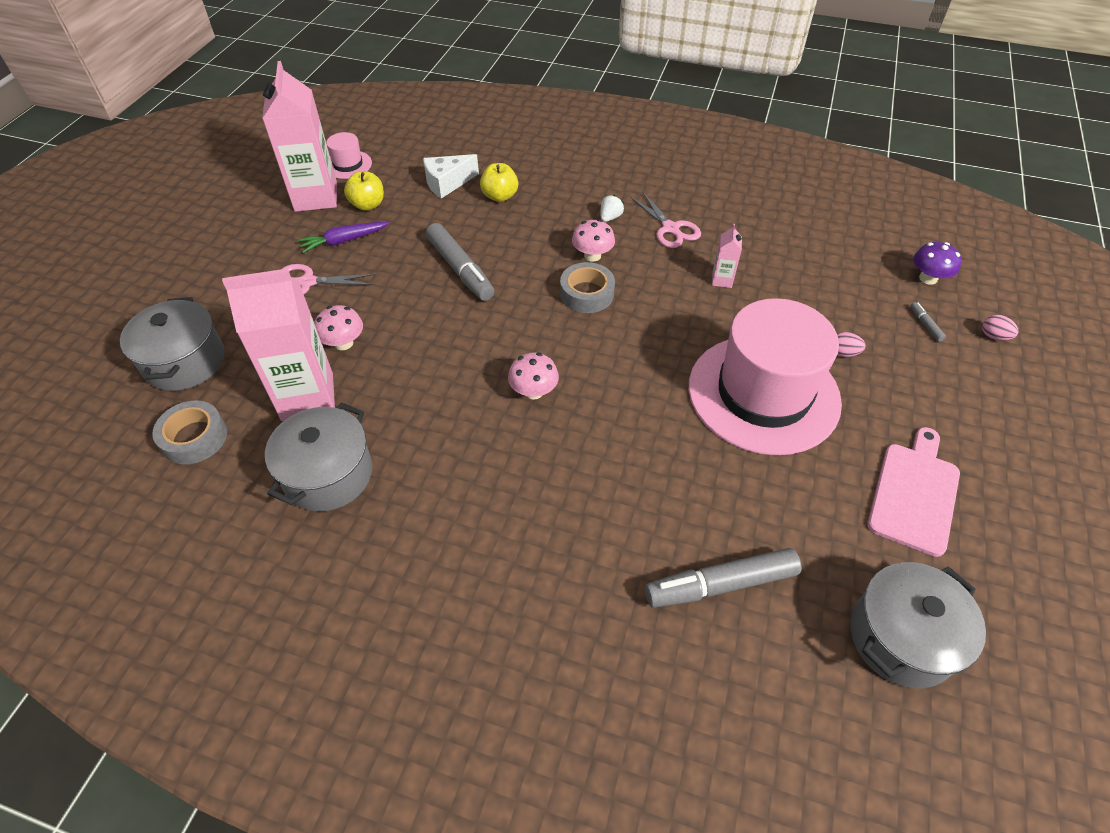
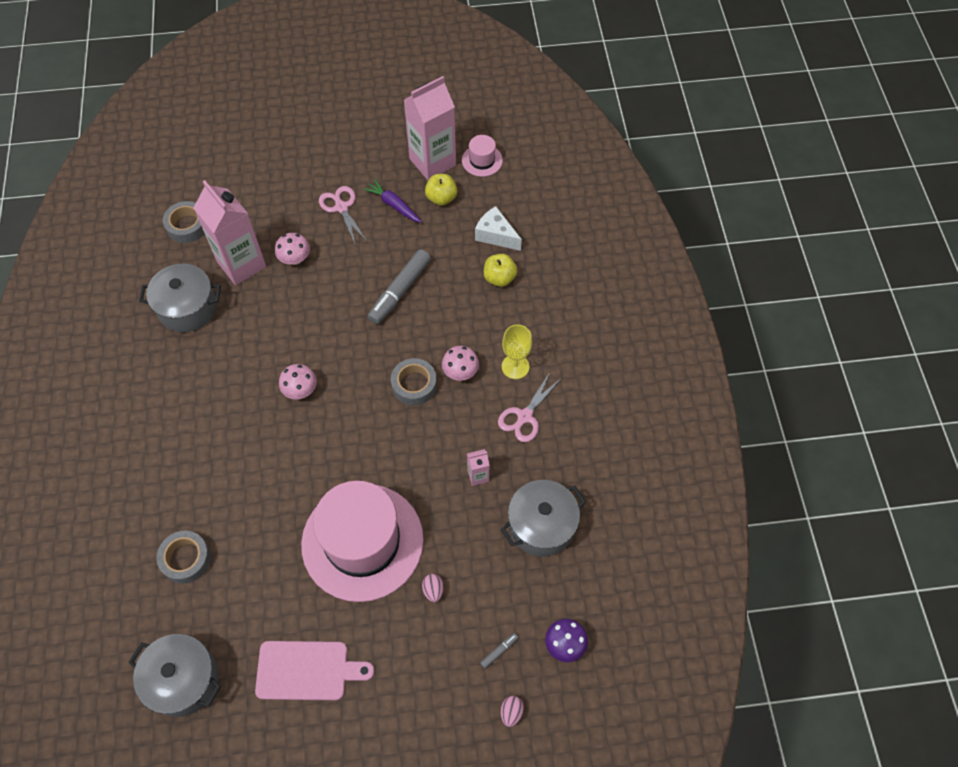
camera: 65 degrees right, 10 degrees up
grey pot [120,297,224,391] -> grey pot moved to [500,480,586,557]
white strawberry [600,195,624,222] -> yellow goblet [502,324,532,379]
grey marker [645,548,801,608] -> grey tape [156,531,211,584]

